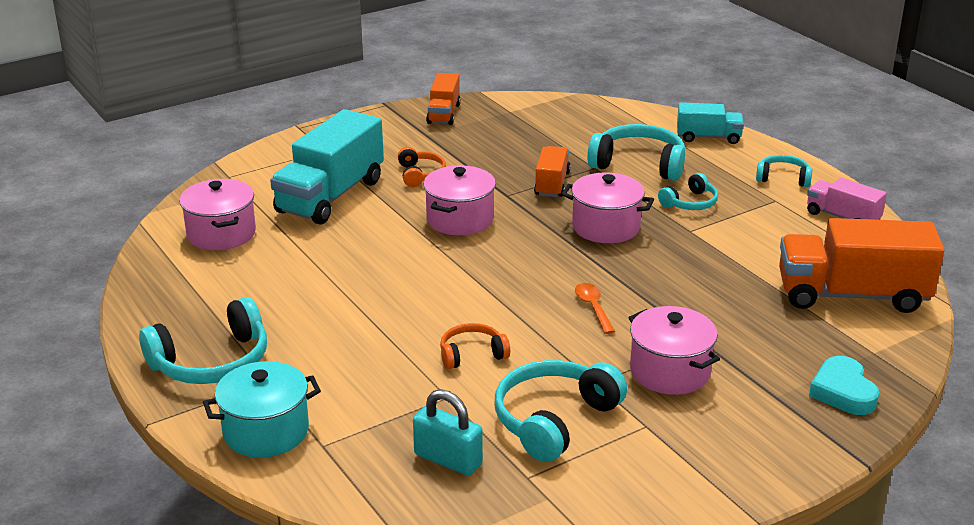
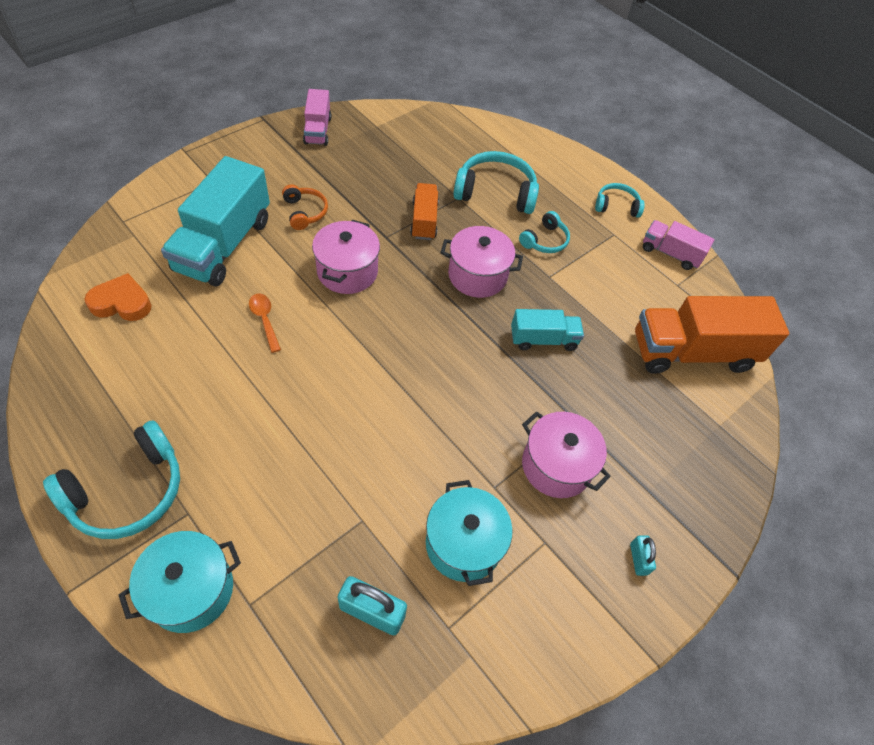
camera: 15 degrees left, 25 degrees up
pink pot [180,179,256,250] -> orange heart [84,273,152,321]
orange truck [426,73,461,125] -> pink truck [303,89,332,146]
orange headphones [440,323,510,369] -> none
turquoise headphones [495,360,627,462] -> turquoise pot [426,480,513,586]
orange spoon [575,283,615,334] -> orange spoon moved to [249,293,281,353]
turquoise truck [677,102,744,144] -> turquoise truck moved to [511,309,584,351]
turquoise heart [809,356,879,415] -> none
none -> turquoise padlock [630,535,656,576]

